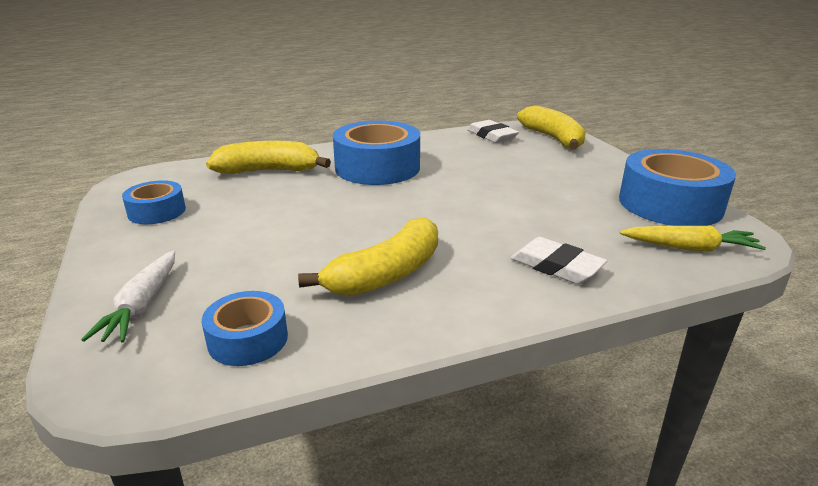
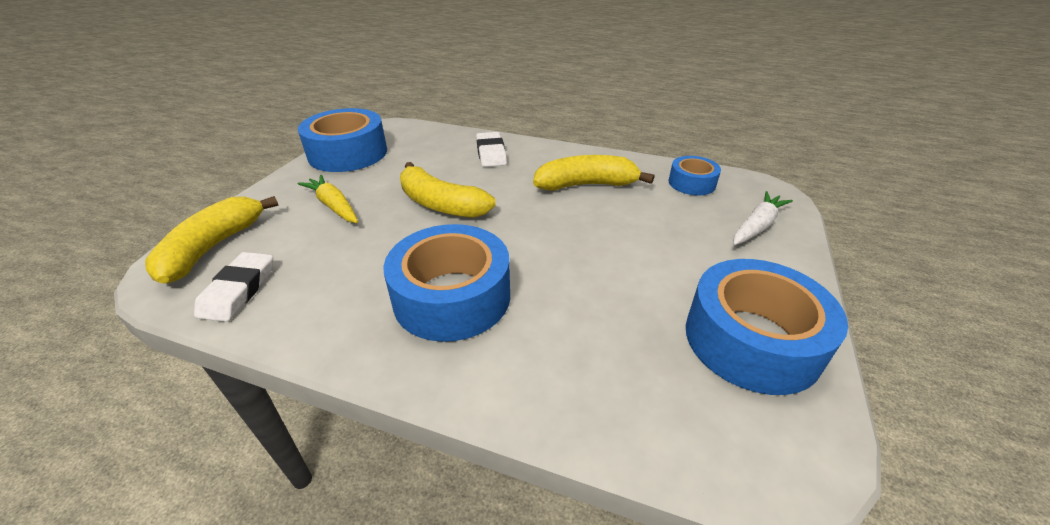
camera: 140 degrees left, 10 degrees up
blue tape [122,180,186,224] -> blue tape [686,259,848,395], size x1.85
yellow banana [206,141,331,174] -> yellow banana moved to [400,162,496,218]
yellow carrot [619,226,766,252] -> yellow carrot moved to [298,175,358,223]

